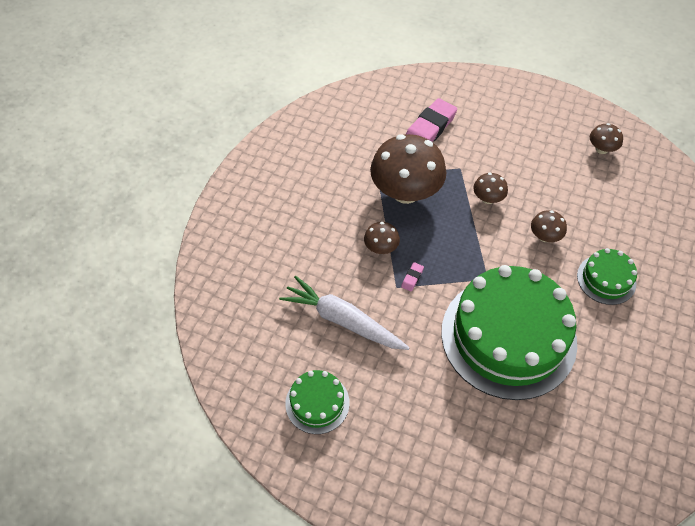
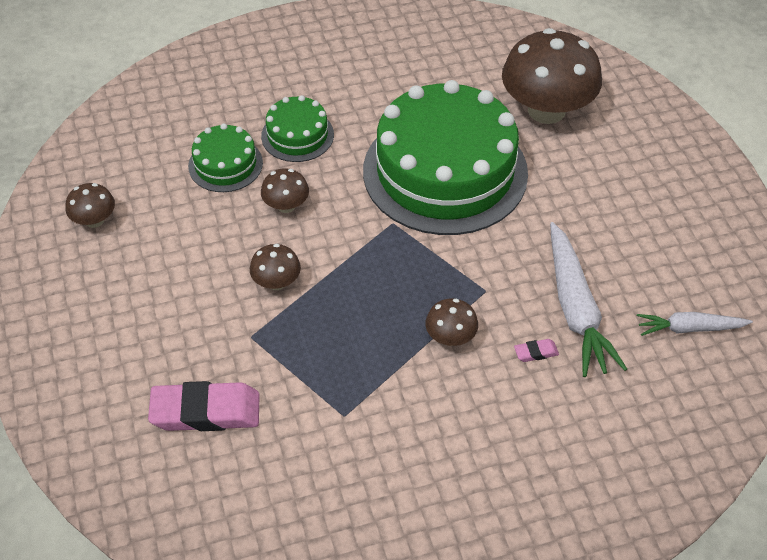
camera: 130 degrees left, 5 degrees down
green cake [285,370,350,434] -> green cake moved to [188,123,263,192]
brown mushroom [370,134,447,204] -> brown mushroom moved to [502,28,602,124]
pink eraser [401,262,424,292] -> pink eraser moved to [514,339,559,362]
none -> white carrot [637,312,753,336]

